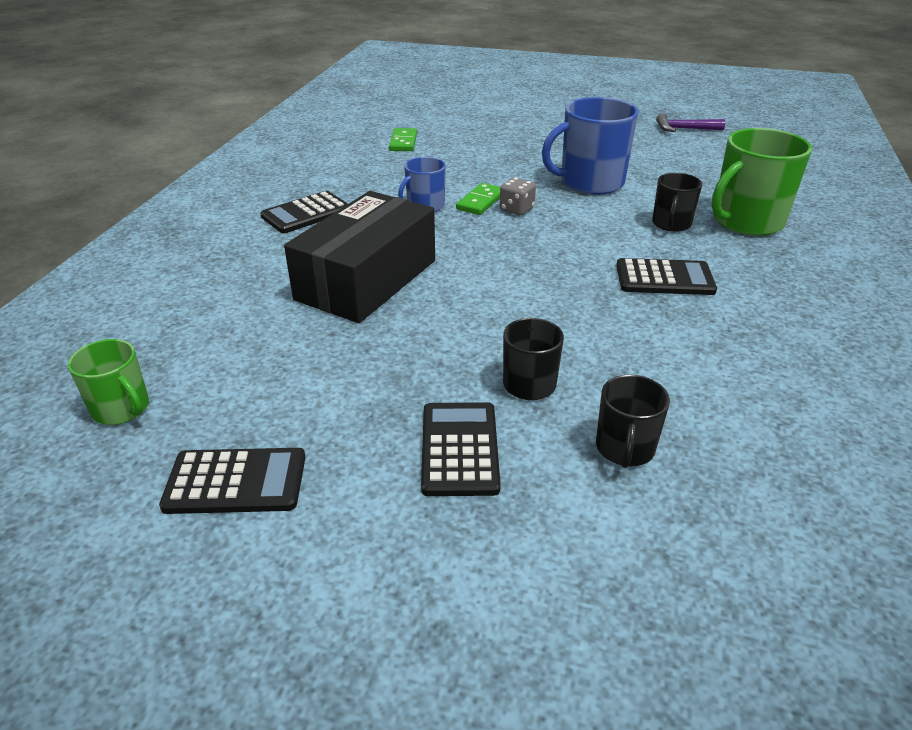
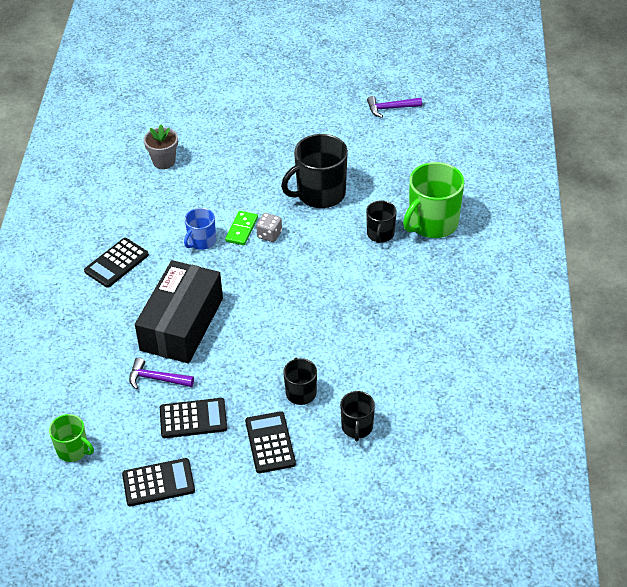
camera: 10 degrees left, 10 degrees up
green domino [389,128,417,151] -> grey flower pot [144,125,178,169]
blue mug [542,97,638,195] -> black mug [281,134,348,208]
black calculator [616,258,717,295] -> black calculator moved to [160,398,227,438]
none -> purple hammer [129,358,194,390]

